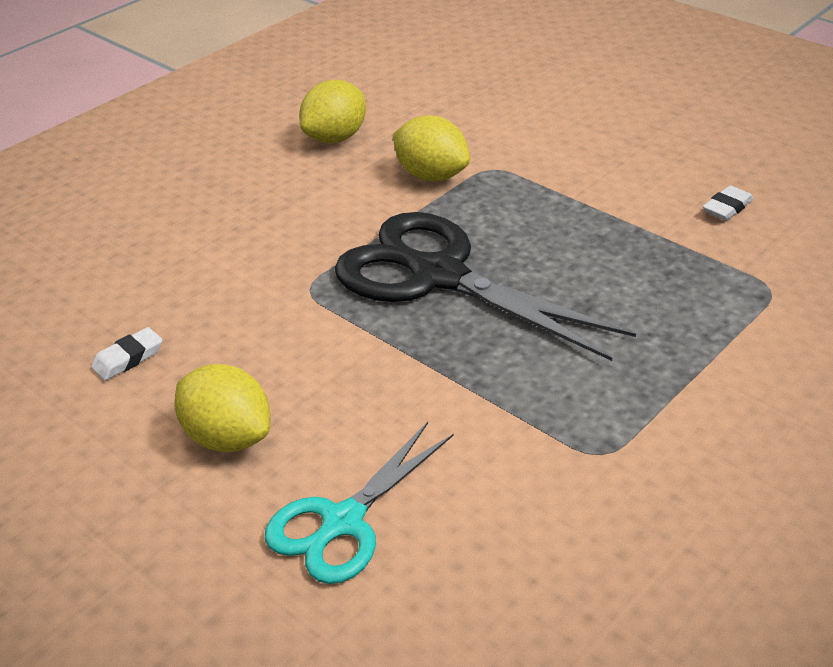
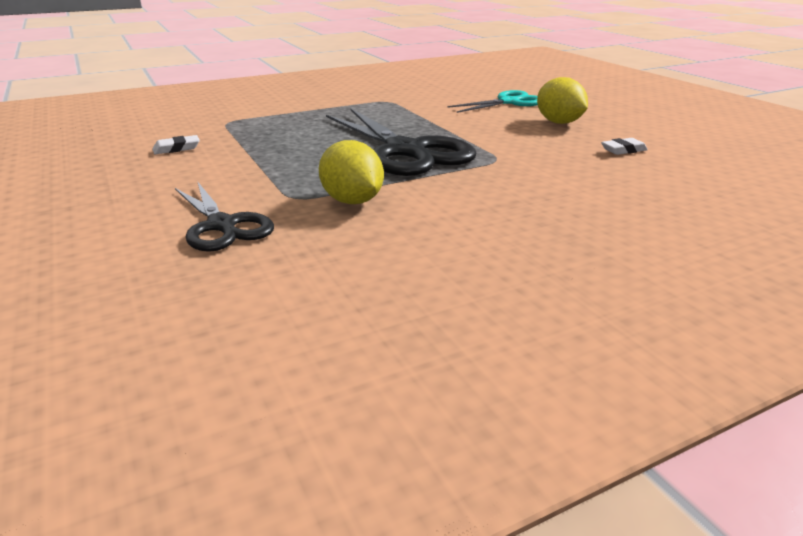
camera: 160 degrees left, 10 degrees down
yellow lemon [299,80,366,143] -> none
none -> black scissors [175,181,274,252]

